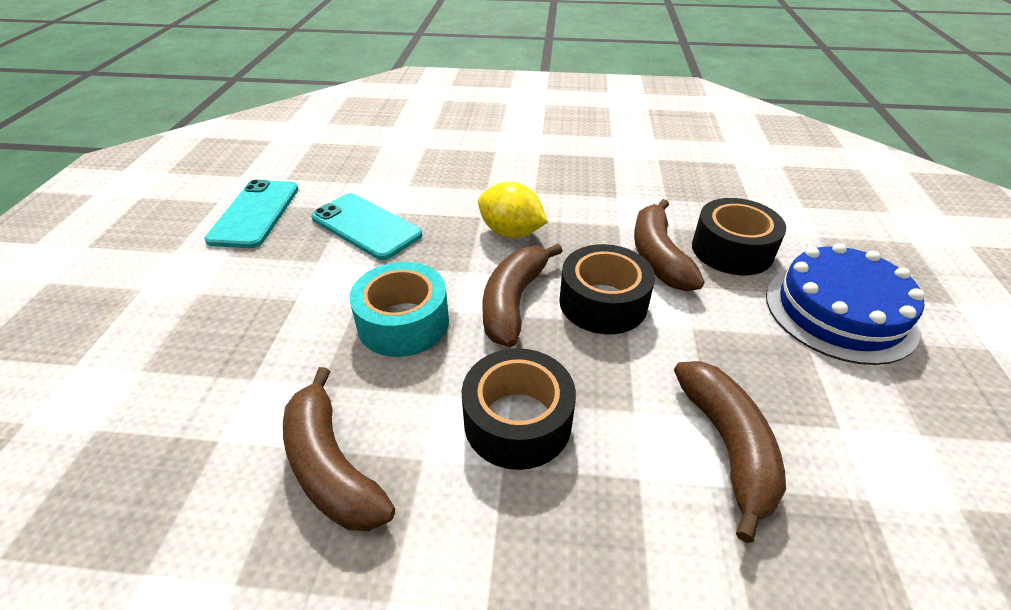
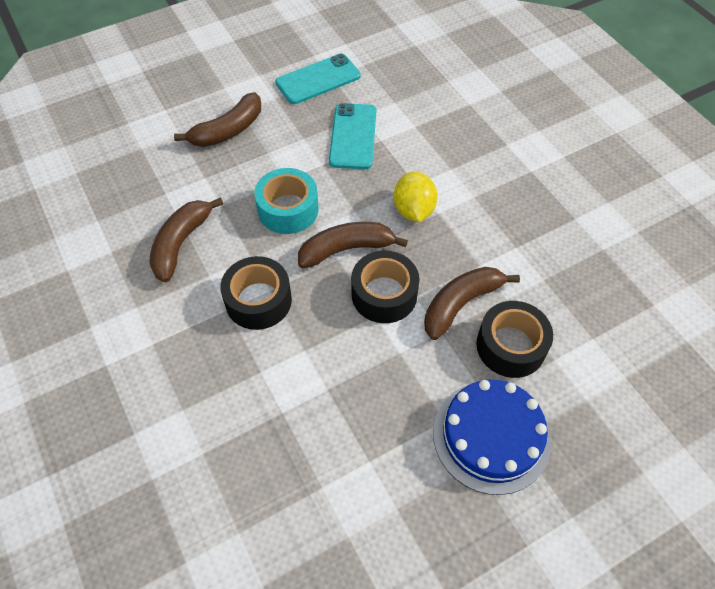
camera: 55 degrees right, 15 degrees up
brown banana [674,361,786,543] -> brown banana moved to [174,92,261,147]

